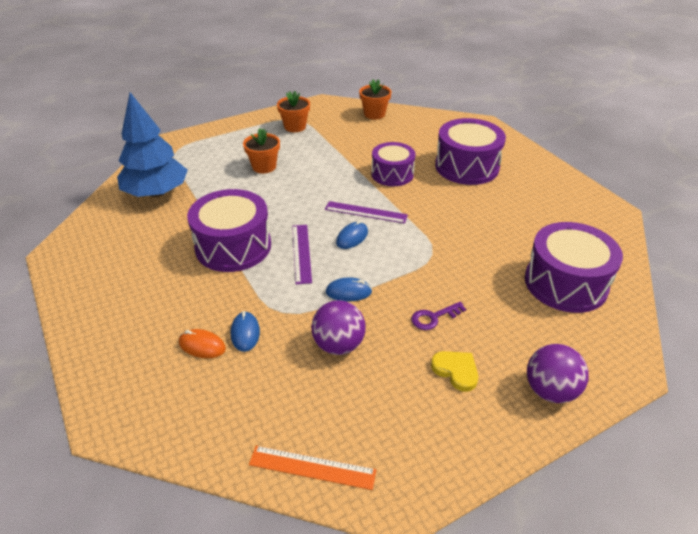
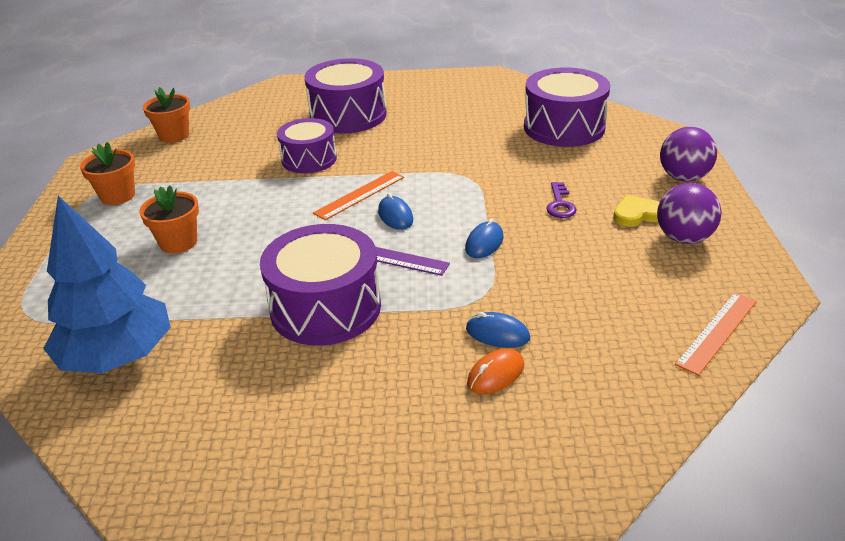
camera: 60 degrees left, 5 degrees down
purple ball [311,300,366,355] -> purple ball moved to [657,183,722,244]
purple ruler [325,201,408,224] -> orange ruler [313,171,404,220]

